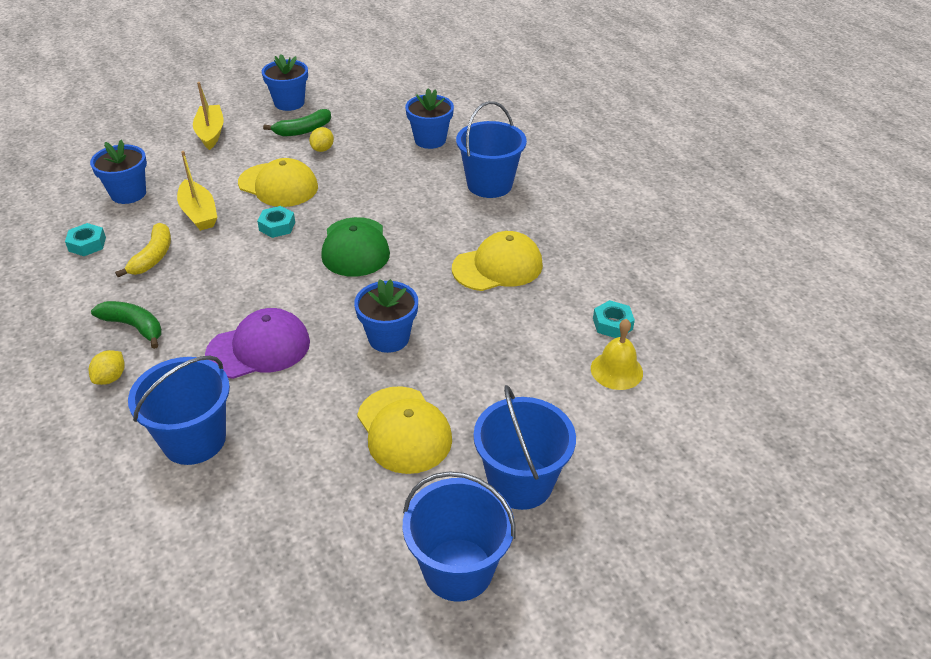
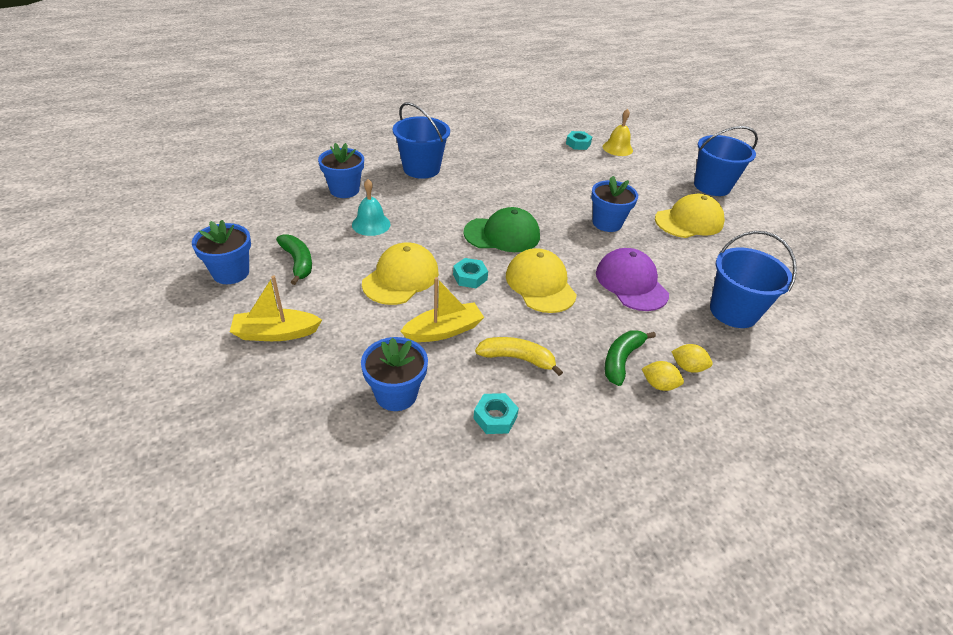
camera: 90 degrees left, 0 degrees up
yellow lemon [309,127,334,152] -> yellow lemon moved to [642,361,684,391]
blue bucket [403,471,516,602] -> none
yellow cap [452,231,543,291] -> yellow cap moved to [506,248,577,313]
none -> turquoise bell [352,179,391,236]

